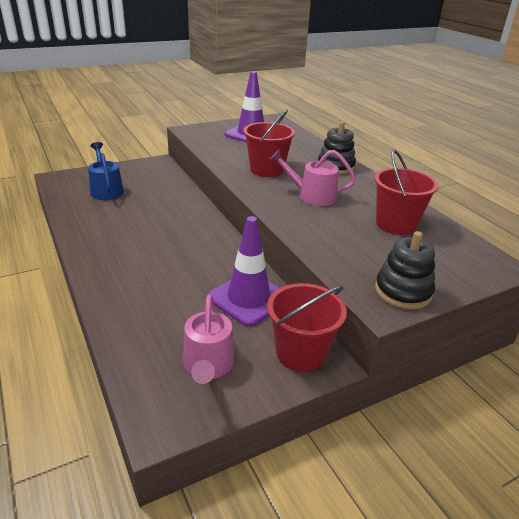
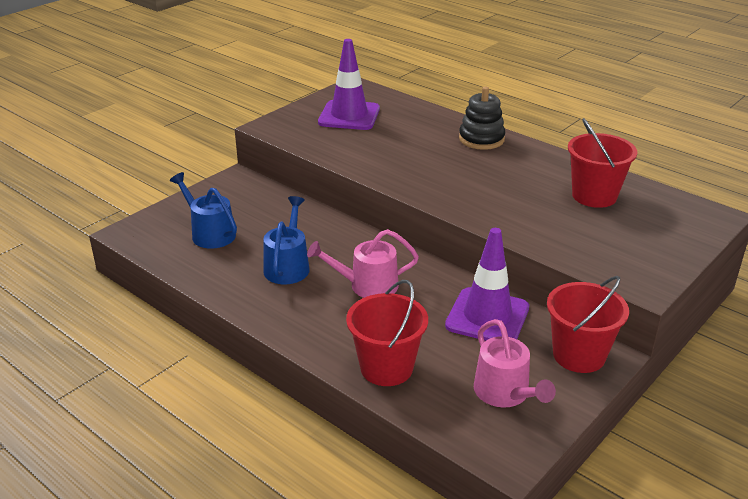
camera: 20 degrees left, 0 degrees up
red bucket [243,109,295,177] -> red bucket moved to [346,280,428,386]
pink watering can [269,149,356,206] -> pink watering can moved to [307,229,419,298]
black stacking toy [375,231,435,309] -> none
none -> blue watering can [263,196,310,284]

